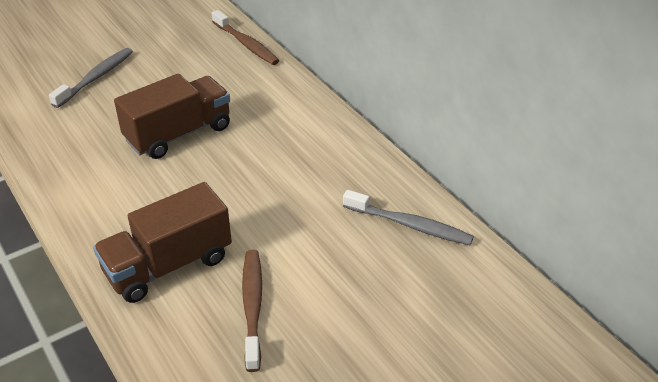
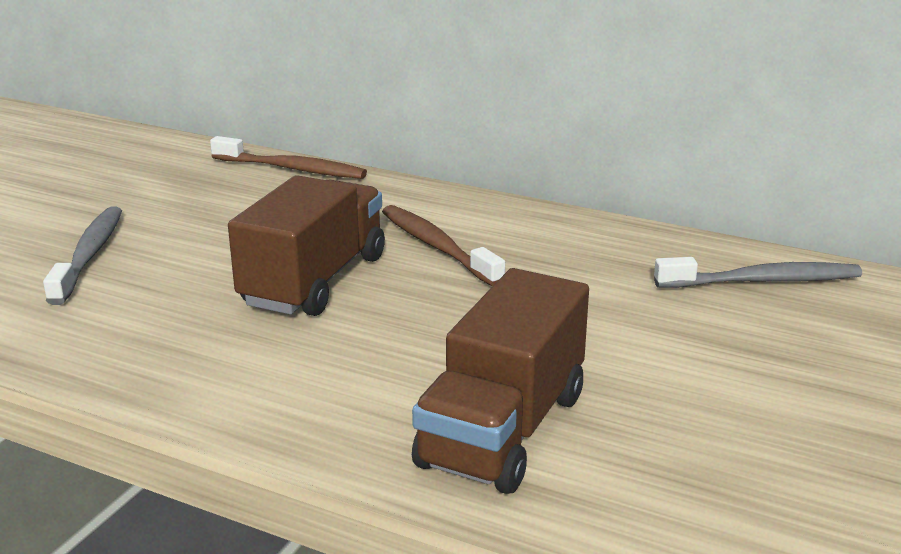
camera: 30 degrees left, 15 degrees down
brown toothbrush [242,250,262,372] -> brown toothbrush moved to [382,205,505,286]

